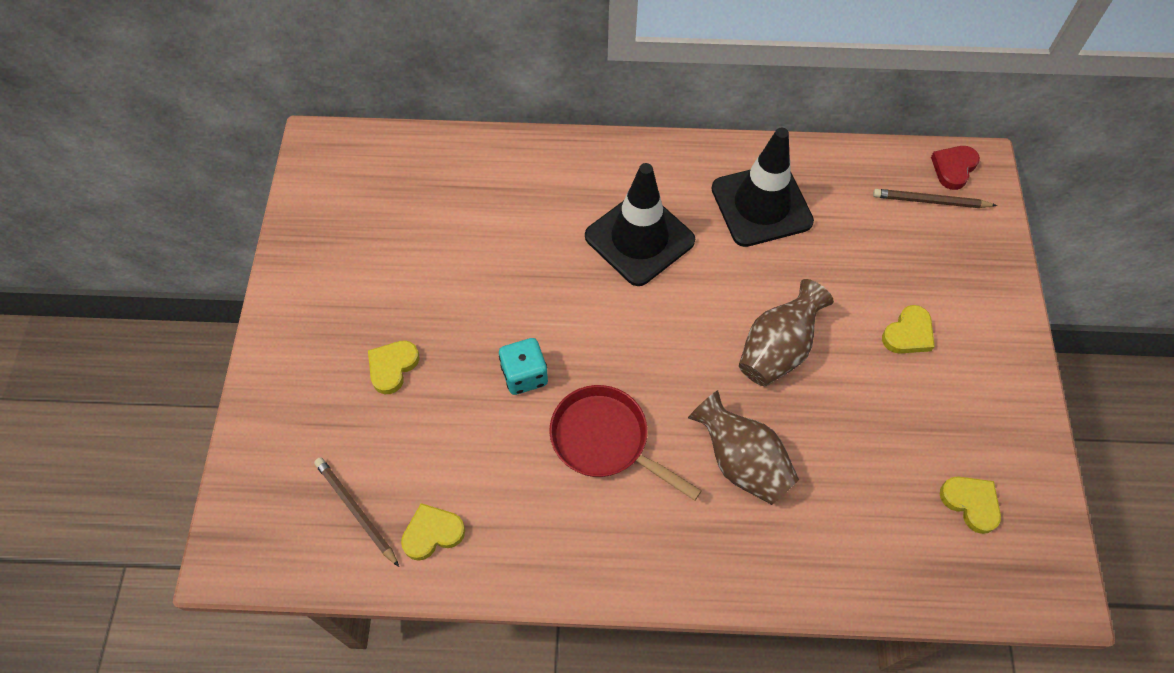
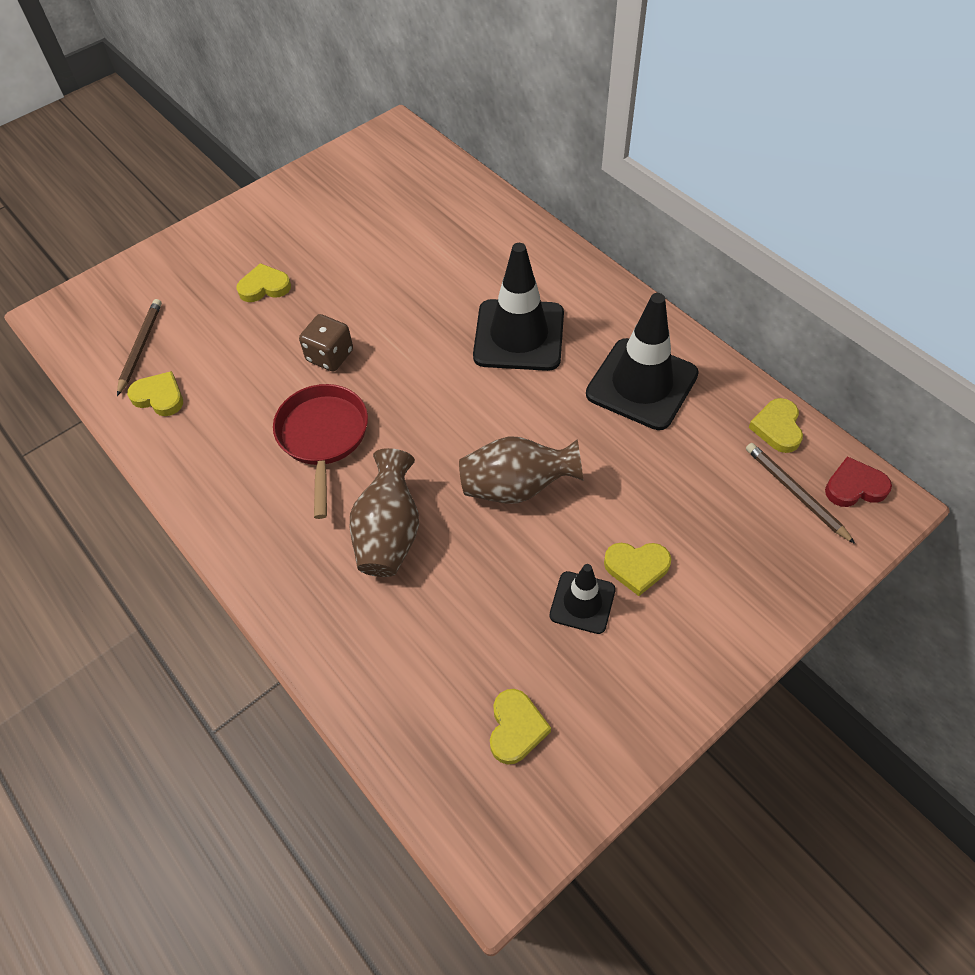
camera: 50 degrees right, 5 degrees down
turquoise dice [499,338,548,395] -> brown dice [299,314,353,371]
none -> black traffic cone [549,564,616,634]
none -> yellow heart [748,398,803,453]

